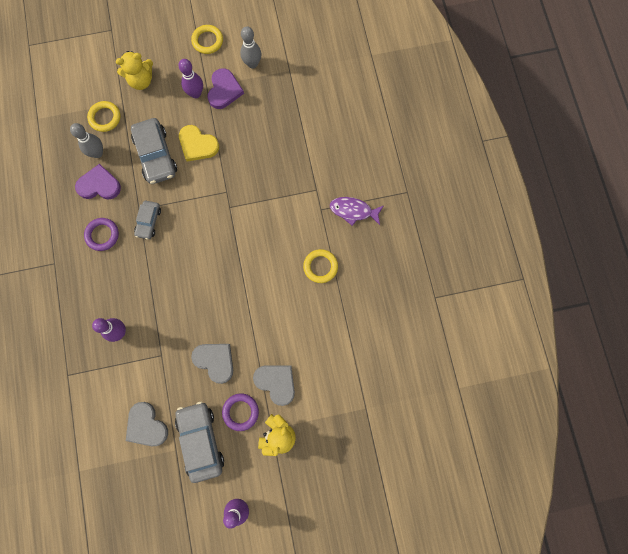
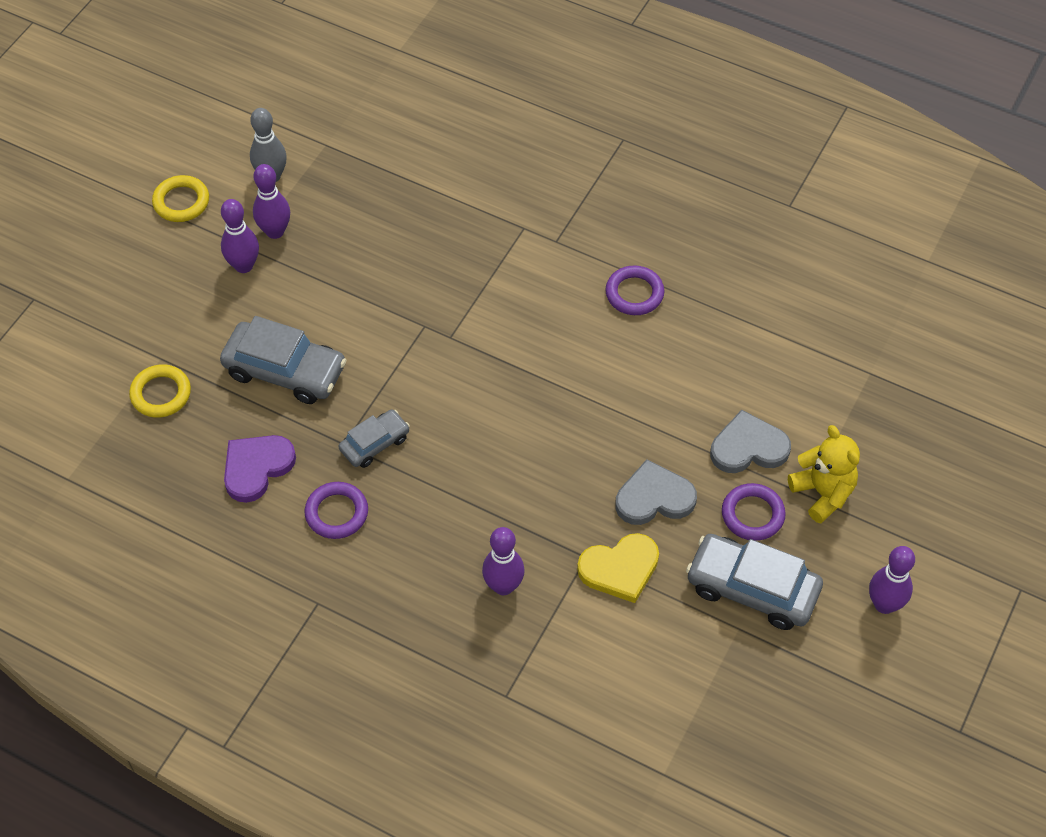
camera: 50 degrees left, 20 degrees down
grey bowling pin [70,123,103,158] -> none
yellow teddy bear [116,51,153,90] -> none
grey heart [126,402,168,446] -> none
grey car [134,201,161,240] -> grey car turned 90 degrees counterclockwise [338,409,410,468]
yellow heart [179,125,219,162] -> yellow heart moved to [577,533,659,603]
purple heart [208,68,244,109] -> purple bowling pin [253,164,290,239]
yellow ring [303,249,338,283] -> purple ring [605,266,664,315]
purple fish [330,197,383,226] -> none

